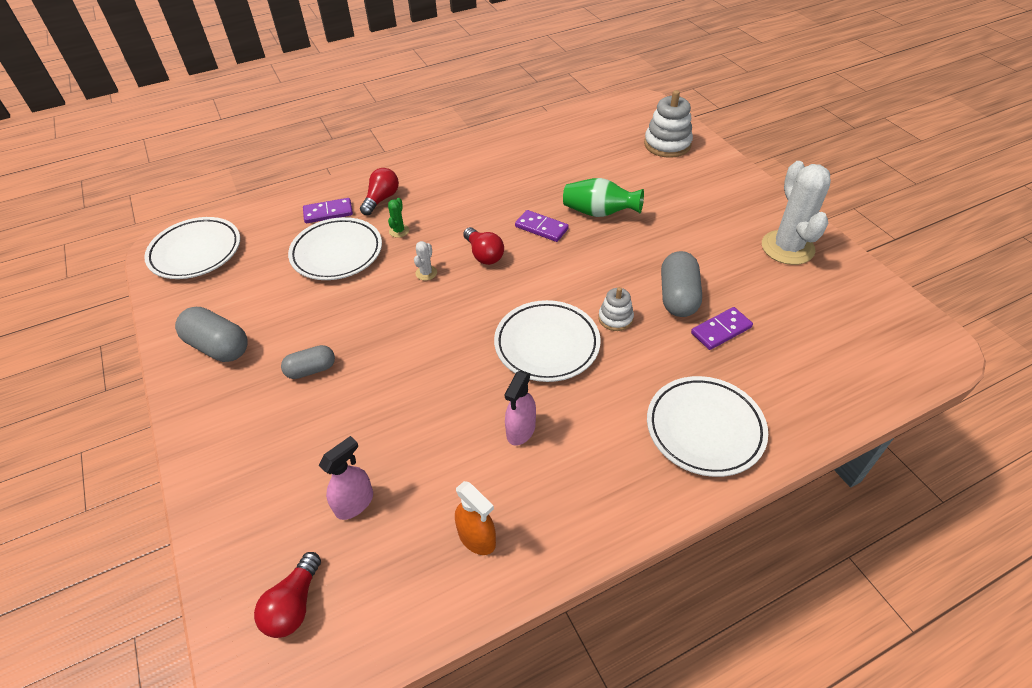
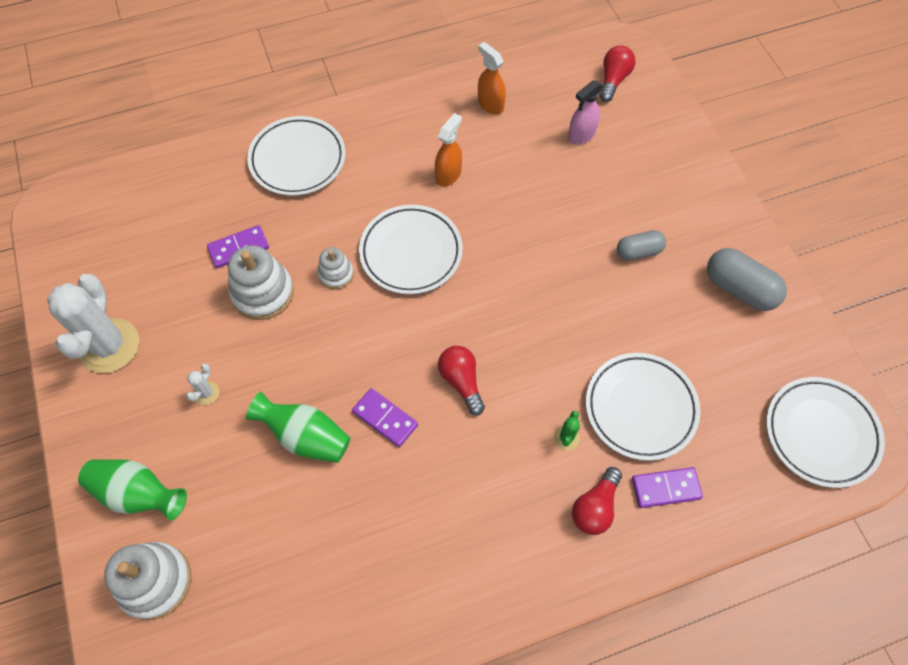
camera: 175 degrees left, 15 degrees up
white cactus [414,241,437,280] -> white cactus moved to [186,363,219,405]
pink spray bottle [505,370,536,446] -> orange spray bottle [435,113,462,187]
grey capsule [661,251,702,317] -> white stacking toy [228,245,294,320]
none -> green vase [78,459,187,520]

